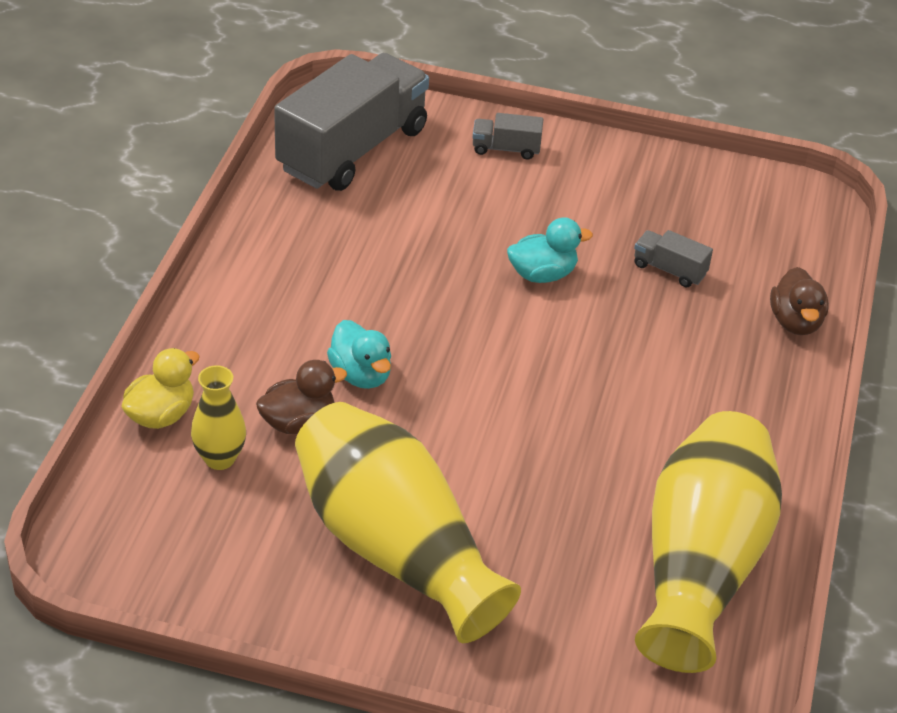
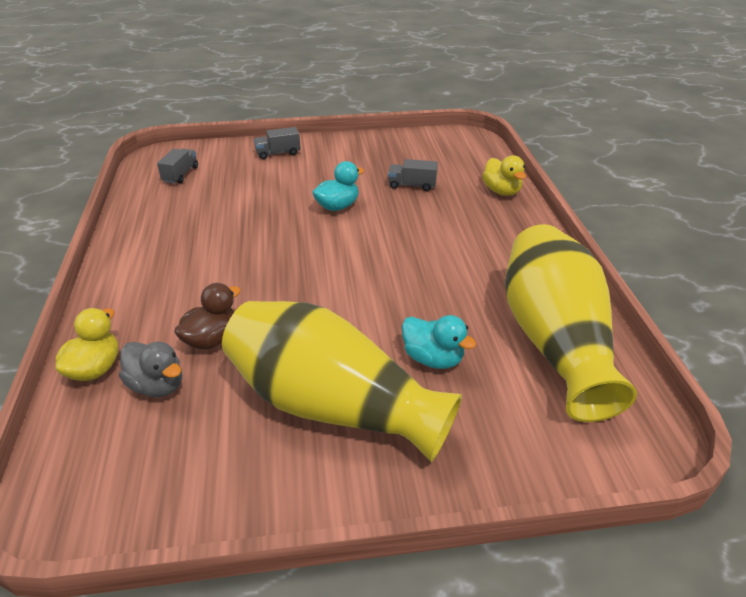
camera: 20 degrees left, 5 degrees down
yellow vase [191,365,246,470] -> grey duck [119,342,182,397]
grey truck [274,53,429,191] -> grey truck [157,149,198,184], size x0.41
turquoise duck [327,320,391,389] -> turquoise duck moved to [402,315,476,369]
brown duck [770,267,829,335] -> yellow duck [482,155,526,196]

